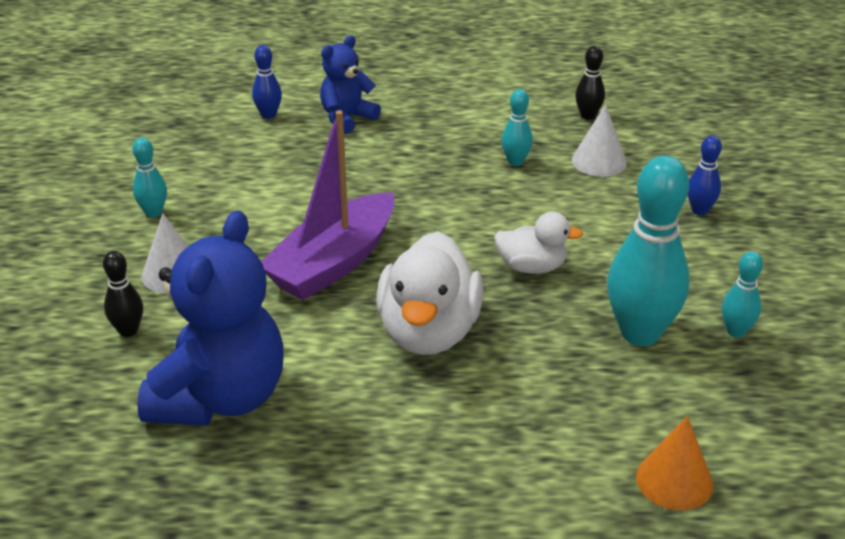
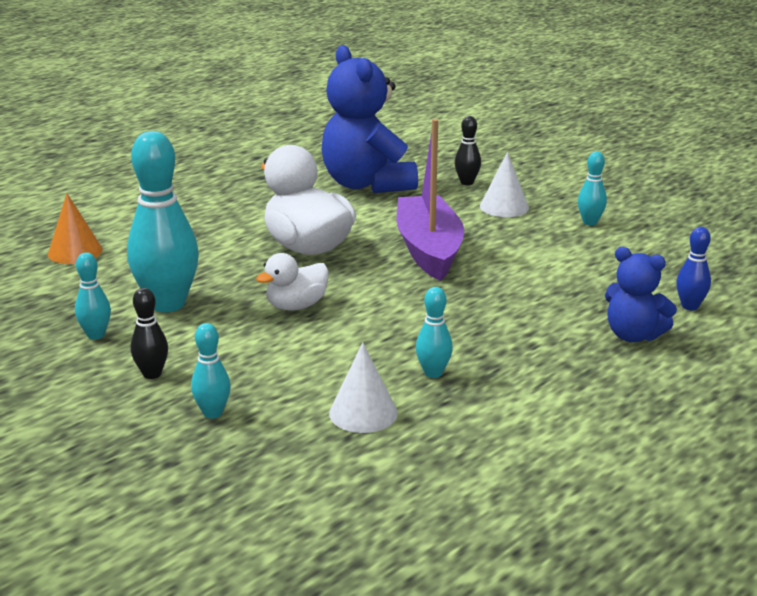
camera: 135 degrees right, 10 degrees down
blue teddy bear [320,35,381,134] -> blue teddy bear turned 120 degrees clockwise [605,247,677,342]
black bowling pin [575,46,605,120] -> black bowling pin moved to [131,288,168,379]
blue bowling pin [688,135,722,215] -> turquoise bowling pin [191,323,231,418]

